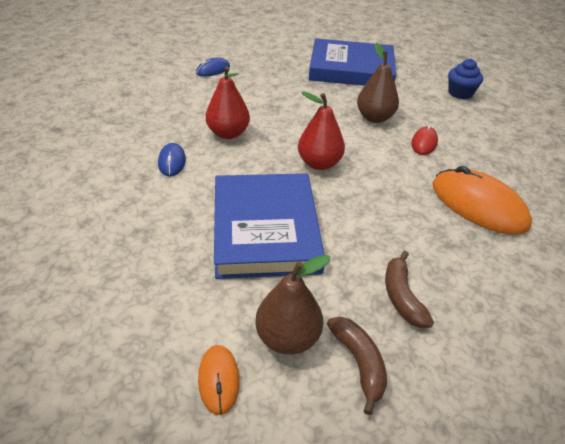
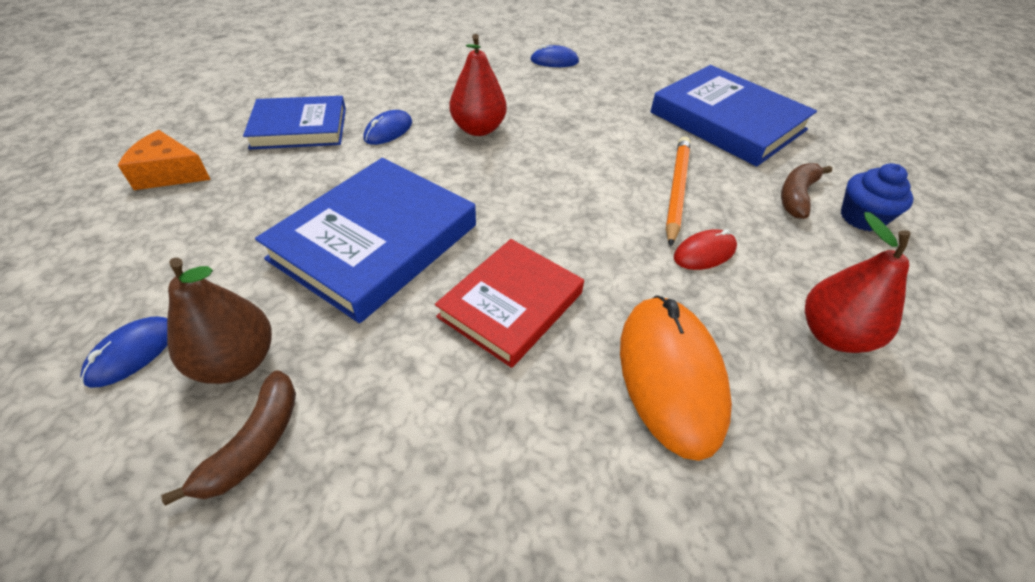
camera: 40 degrees right, 5 degrees up
orange mouse [198,345,240,415] -> blue mouse [80,317,167,388]
red pear [298,91,345,170] -> red pear moved to [805,212,910,353]
brown pear [357,43,399,123] -> orange pencil [666,136,690,247]
brown banana [385,251,434,328] -> brown banana moved to [781,163,832,219]
none -> orange cheese [118,130,211,190]
none -> blue book [243,96,346,149]
none -> red book [435,239,584,368]

